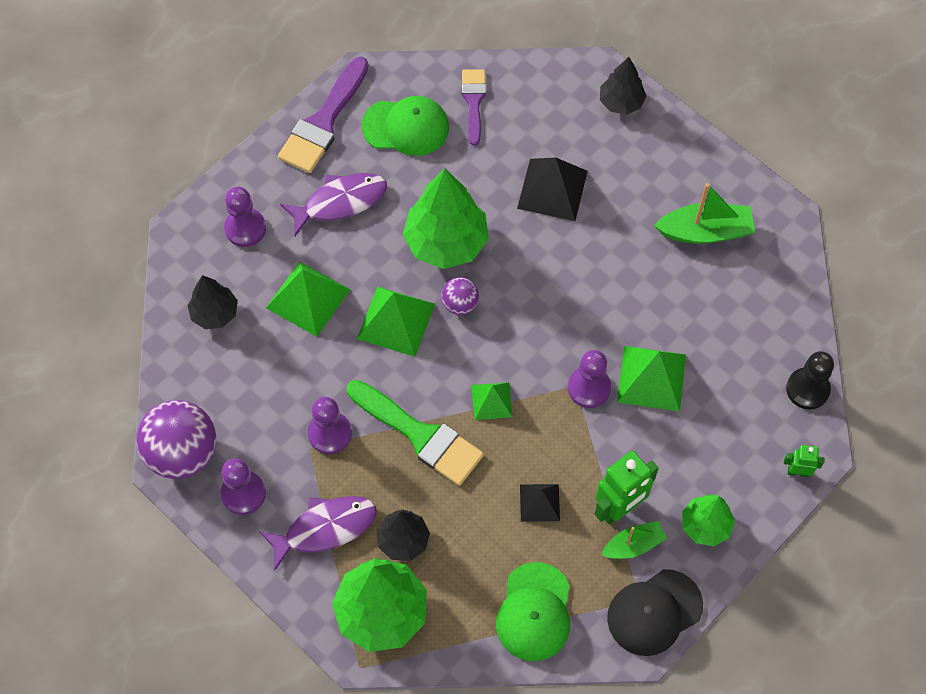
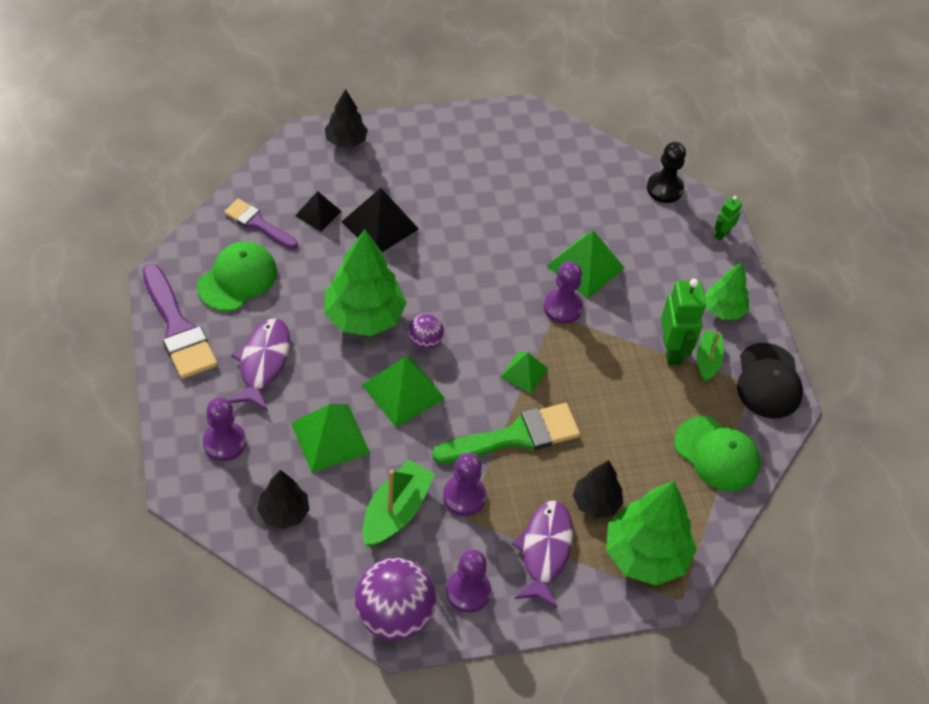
camera: 60 degrees left, 10 degrees down
black pyramid [520,484,560,522] -> black pyramid moved to [295,191,342,232]
green boat [654,183,755,244] -> green boat moved to [362,460,435,547]

